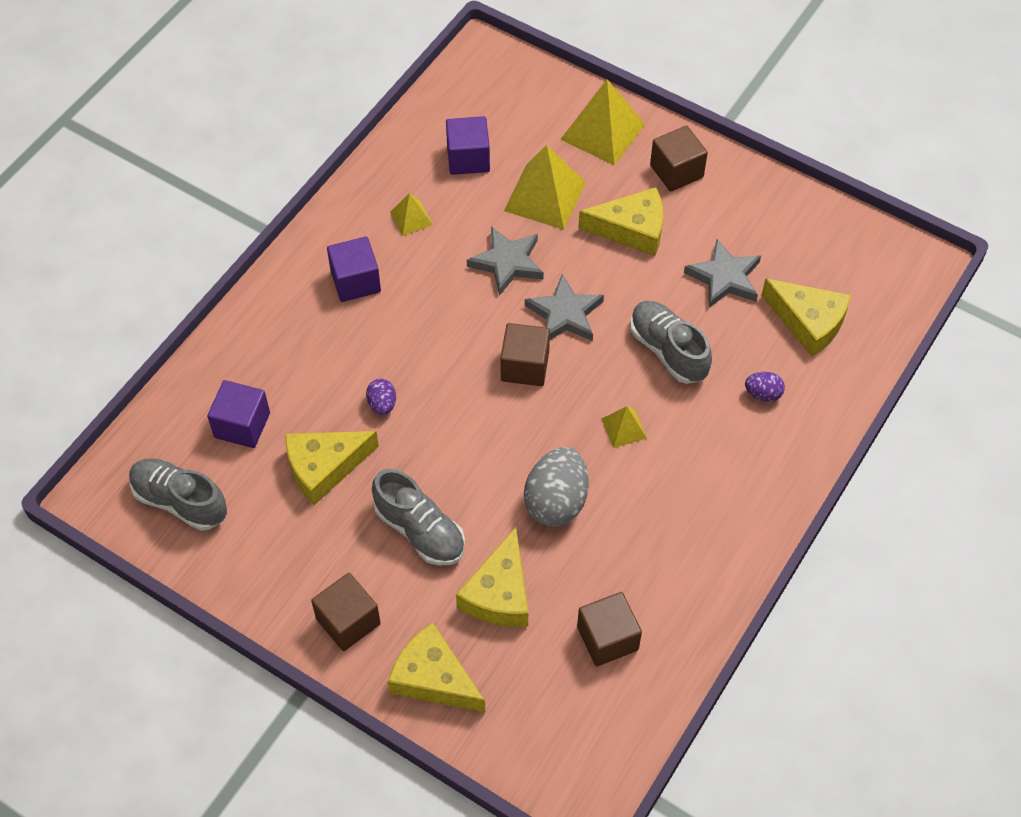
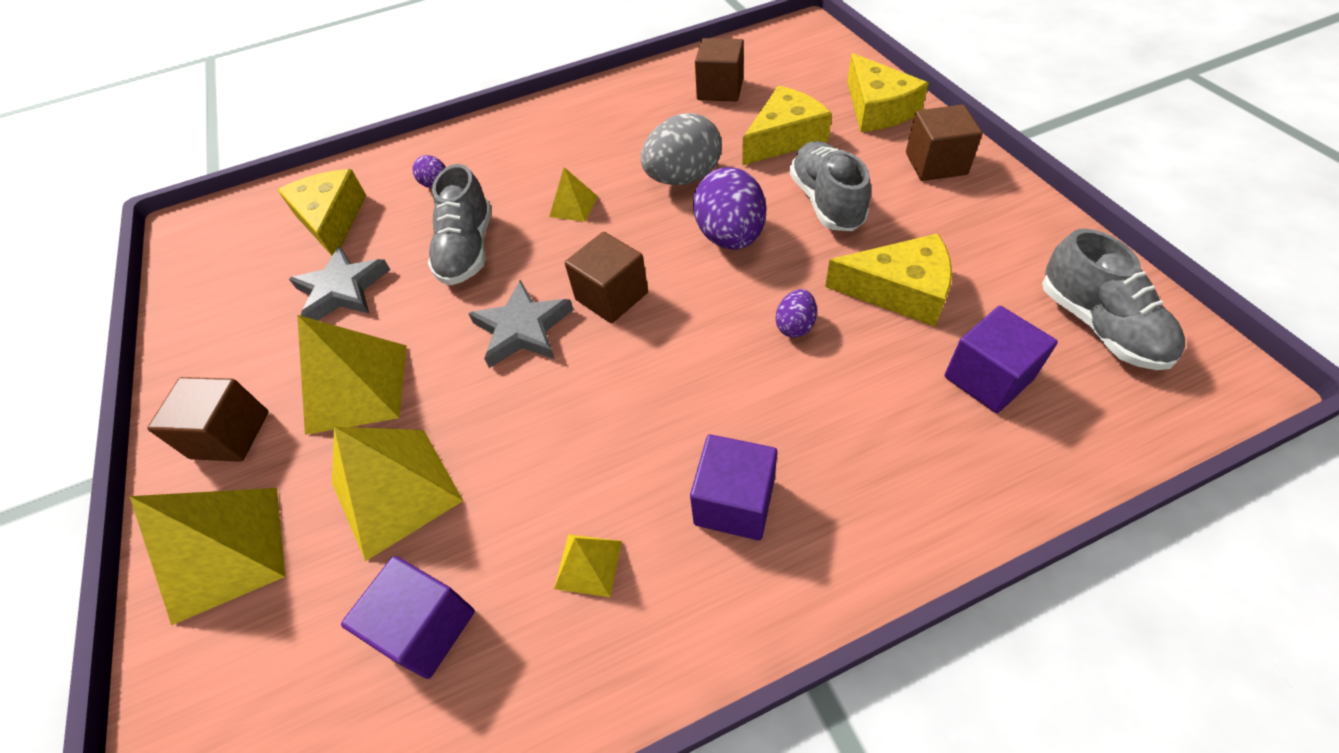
camera: 140 degrees left, 5 degrees down
grey star [467,227,544,296] -> none
yellow cheese [578,187,663,256] -> yellow pyramid [297,315,407,435]
none -> purple egg [693,167,766,250]

